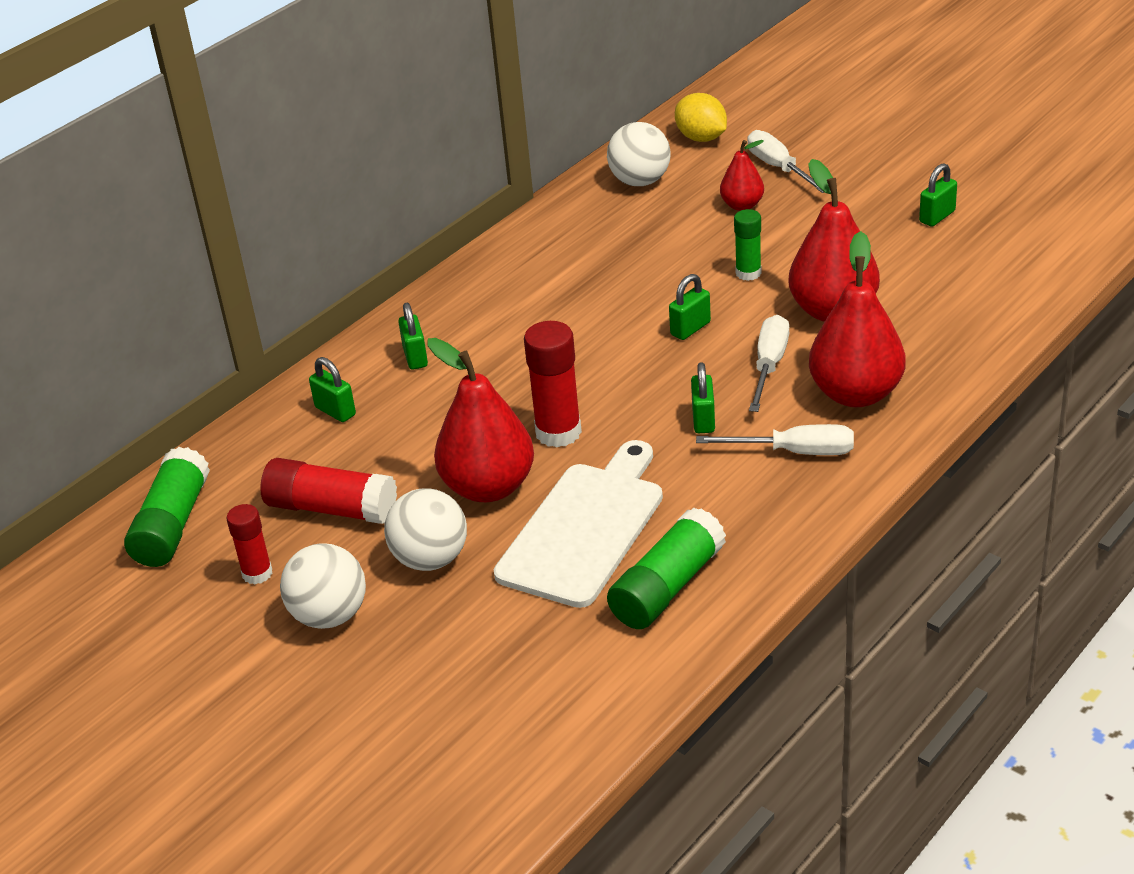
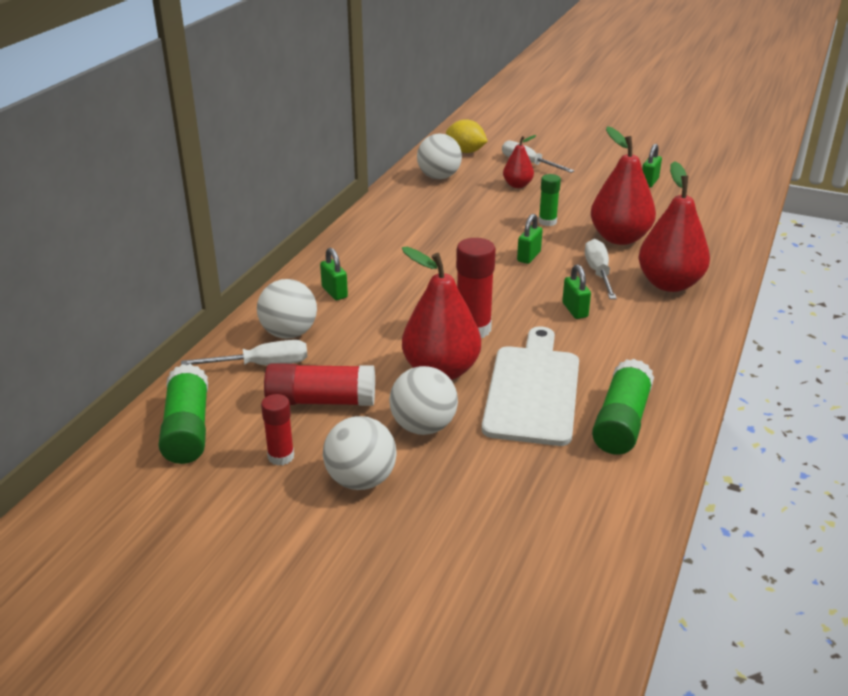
camera: 20 degrees left, 5 degrees down
green padlock [309,357,356,422] -> white ball [257,279,317,339]
white screwdriver [696,424,854,455] -> white screwdriver moved to [181,340,308,365]

